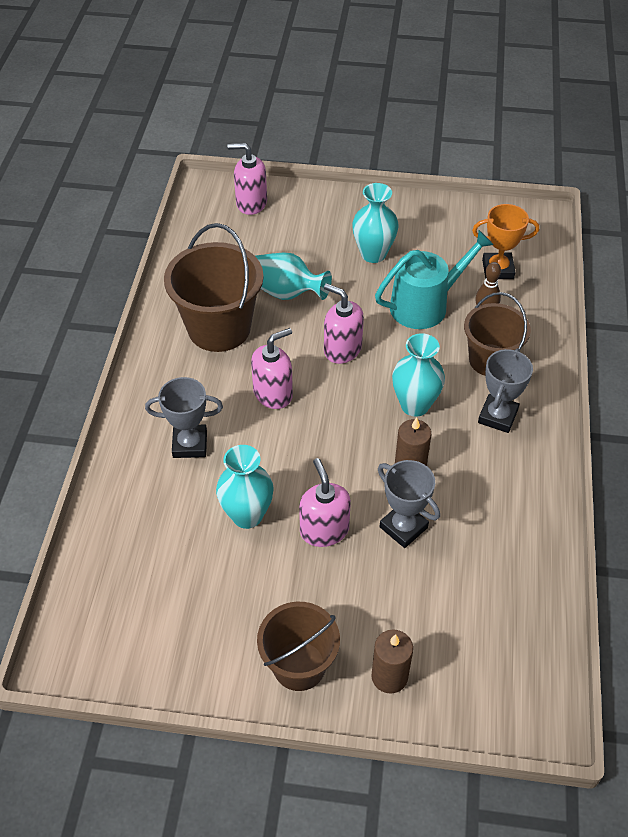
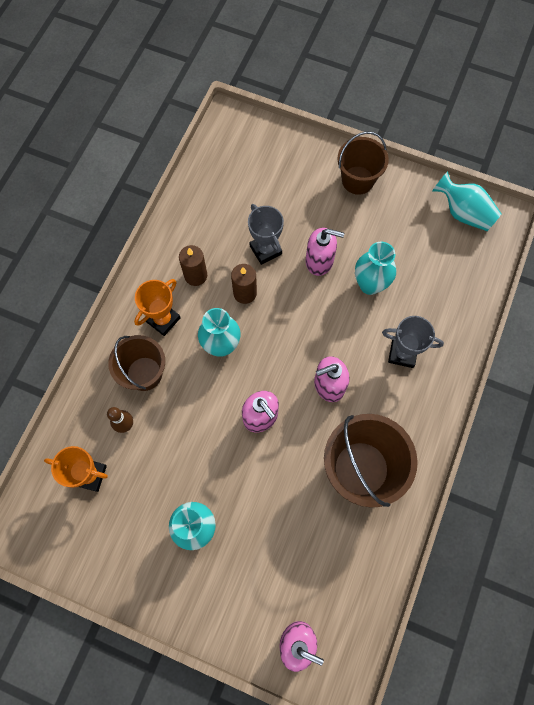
camera: 165 degrees left, 20 degrees up
turquoise vase [256,253,332,300] -> turquoise vase moved to [432,171,502,231]
pink soap dispenser [299,458,351,547] -> pink soap dispenser turned 75 degrees counterclockwise [306,228,344,276]
brown candle [371,630,413,693] -> brown candle moved to [179,245,207,286]
turquoise watering can [375,230,494,329] -> none
grey trophy [478,348,533,433] -> orange trophy [134,279,181,336]

